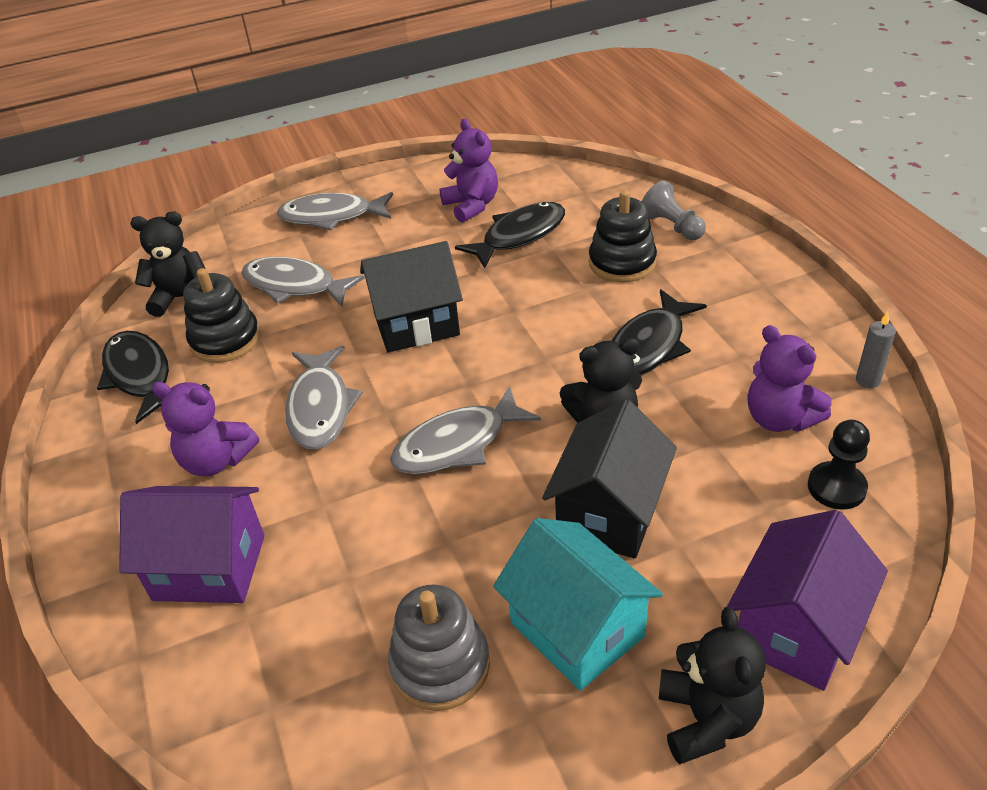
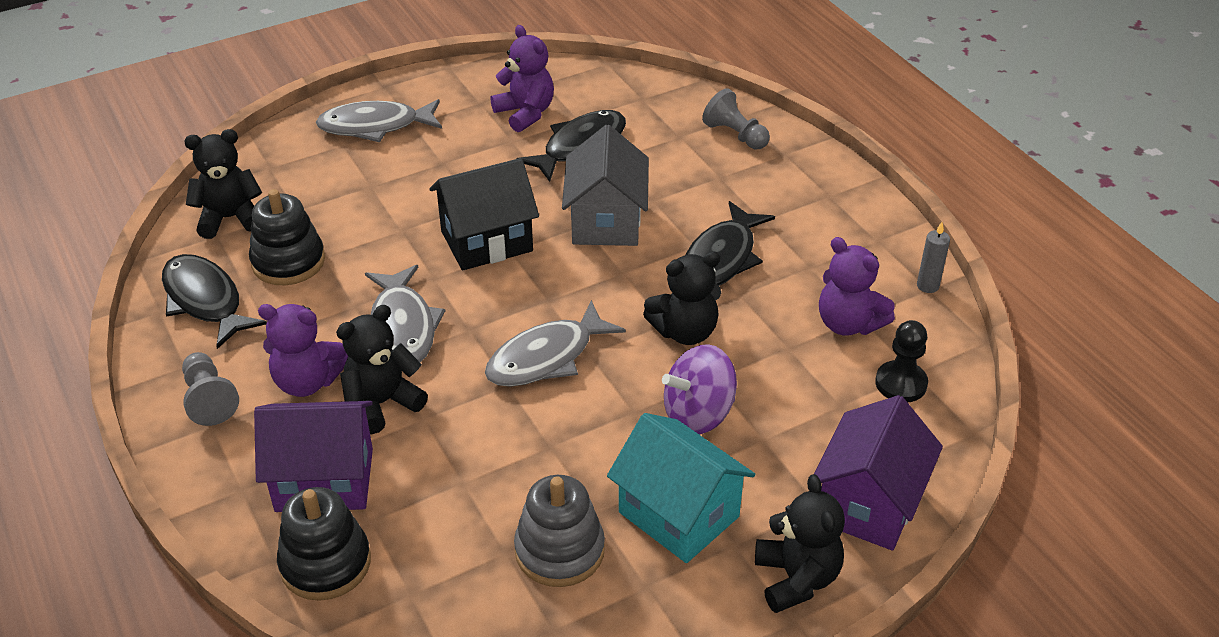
camera: 10 degrees left, 0 degrees up
grey fish [241,257,365,306] -> none
black house [542,399,677,559] -> purple spinning top [662,344,737,435]
black stacking toy [589,190,657,283] -> black stacking toy moved to [277,487,371,601]
none -> grey pawn [182,352,239,426]
none -> black teddy bear [336,305,428,434]
none -> grey house [562,125,649,246]

